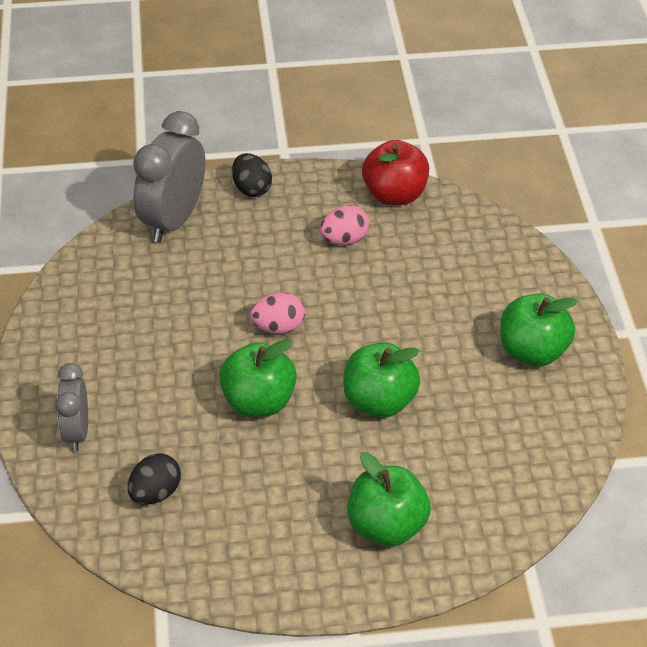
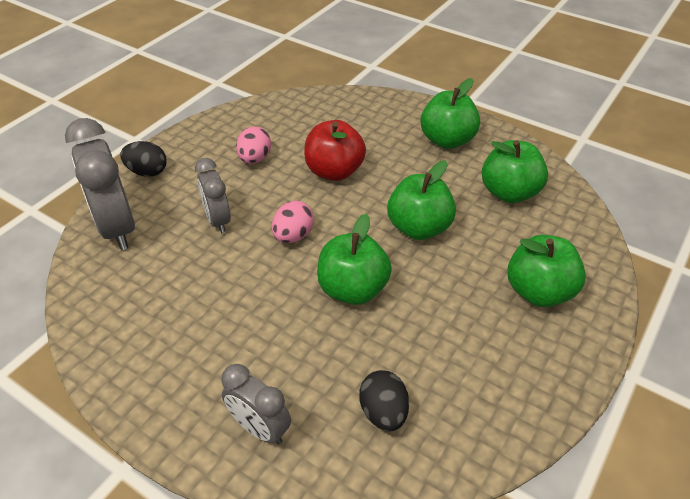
camera: 50 degrees left, 0 degrees up
red apple [362,140,429,206] -> red apple moved to [304,120,366,181]
none -> grey clock [195,158,231,233]
none -> green apple [482,140,548,203]

